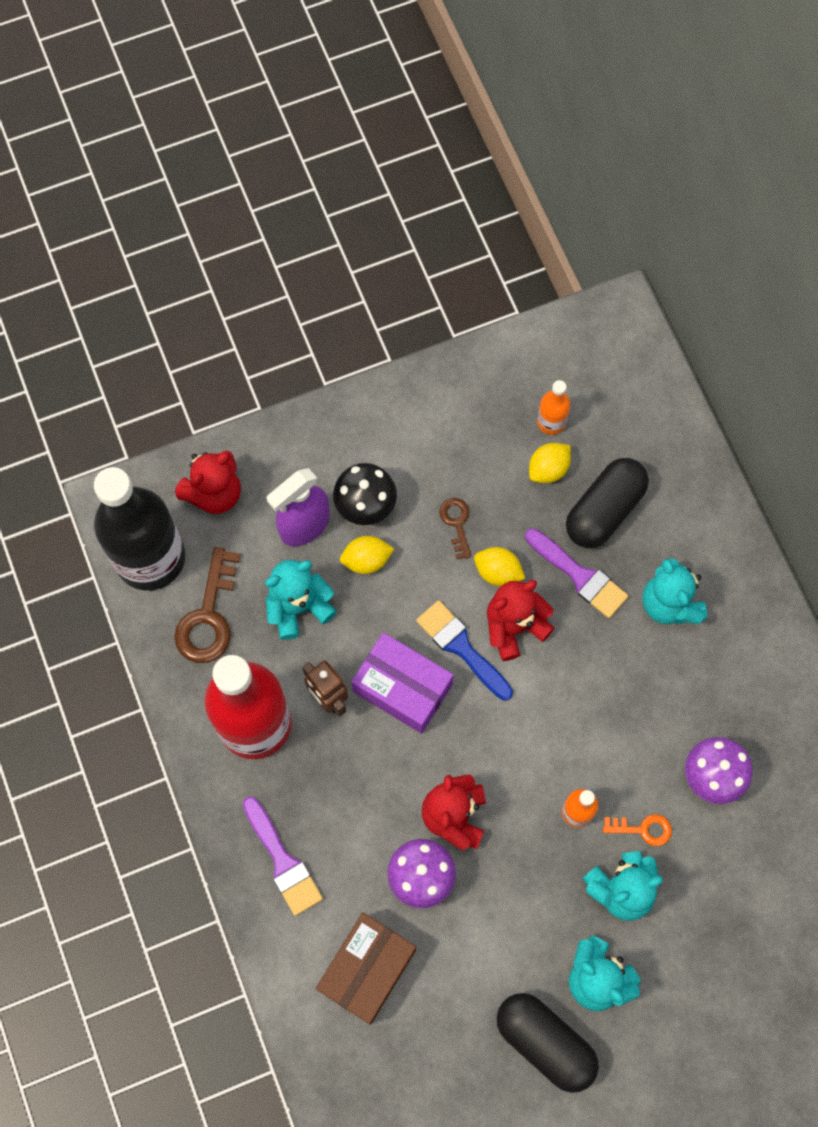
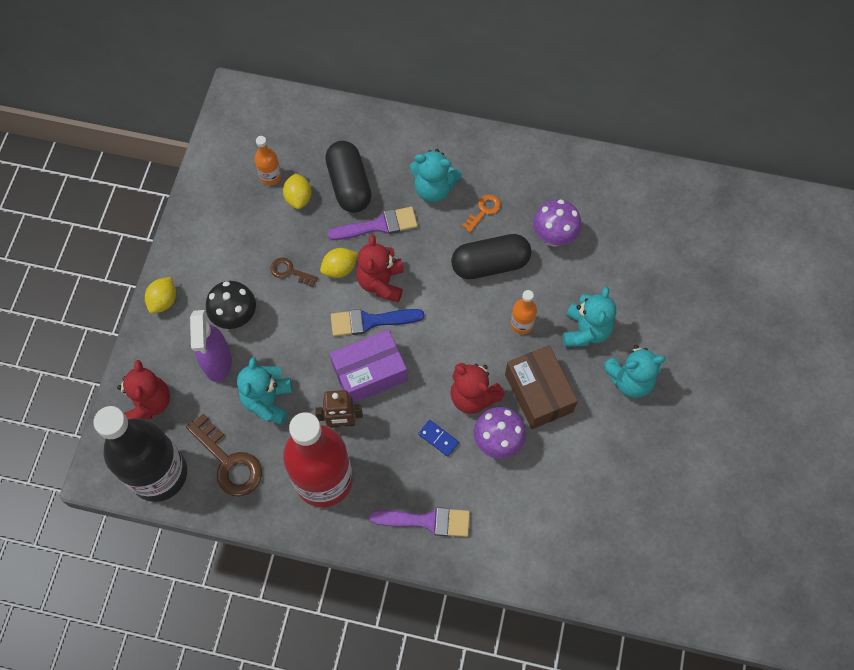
camera: 55 degrees left, 5 degrees down
brown box [316,913,416,1025] -> brown box moved to [505,345,578,429]
yellow lemon [340,536,394,574] -> yellow lemon moved to [145,277,176,314]
black capsule [497,993,599,1093] -> black capsule moved to [451,234,531,279]
orange key [603,814,672,846] -> orange key moved to [462,194,501,232]
none -> blue domino [418,420,459,456]

